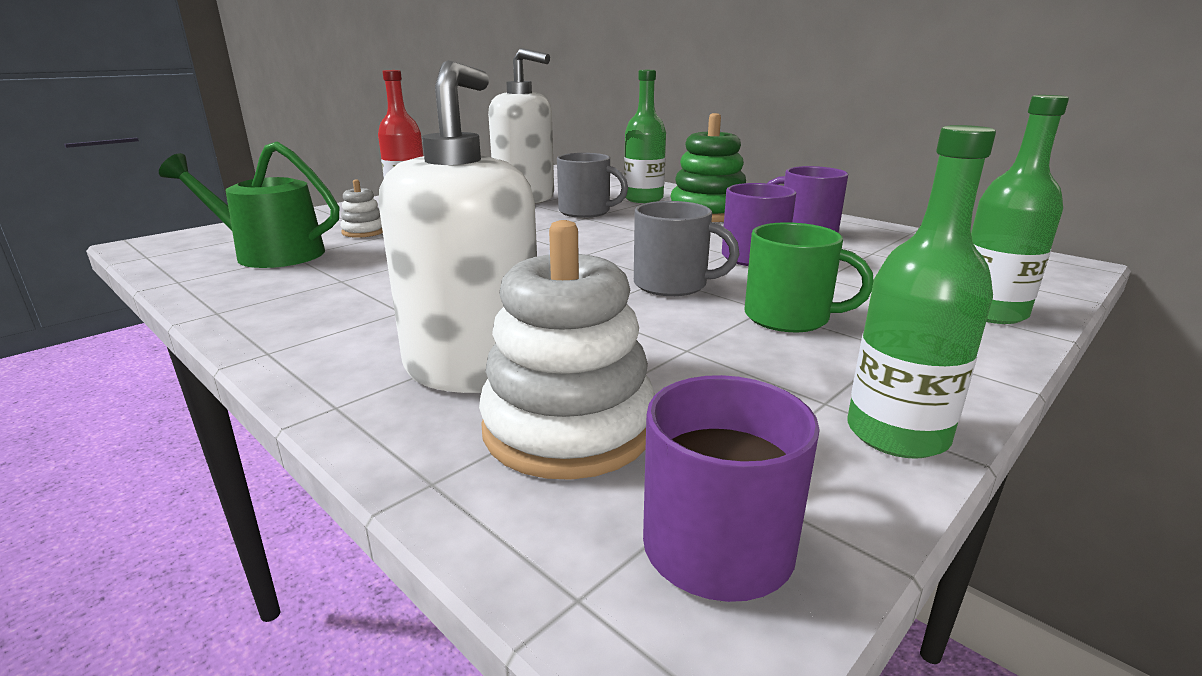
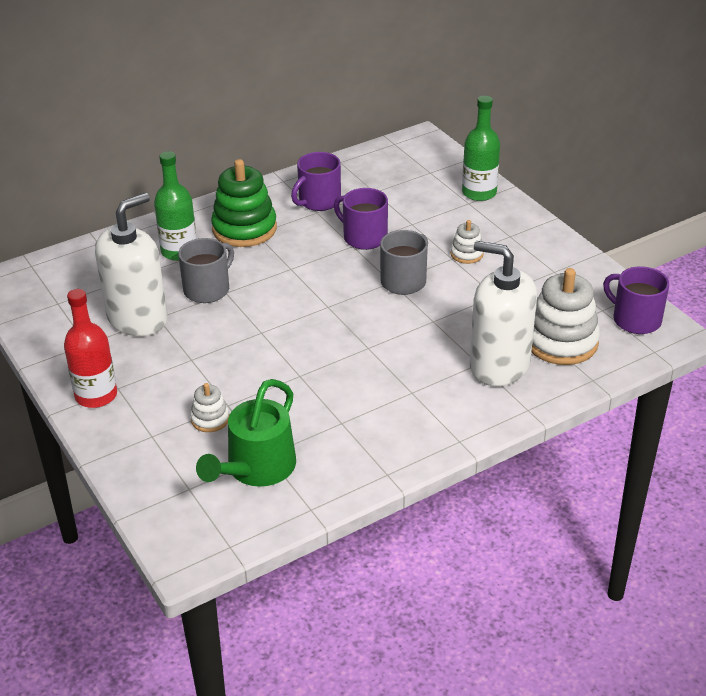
camera: 75 degrees left, 15 degrees up
green mug [744,222,874,332] -> white stacking toy [450,220,484,264]
green bottle [847,125,996,459] -> none

